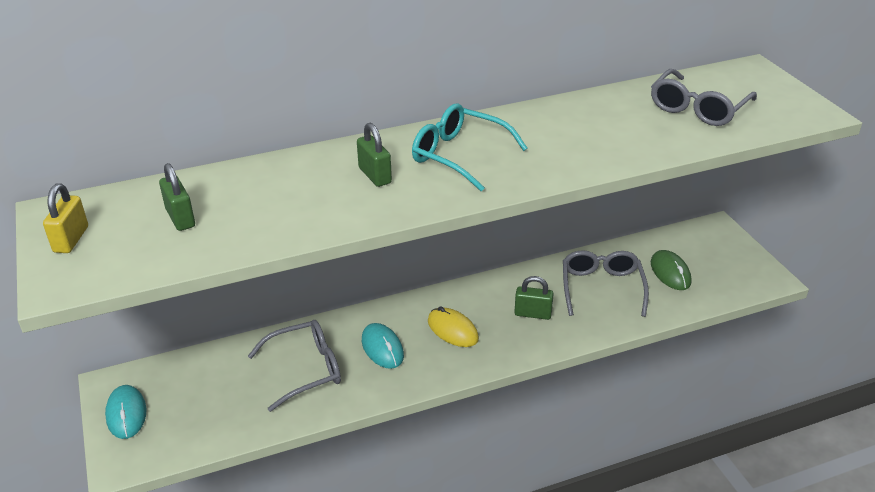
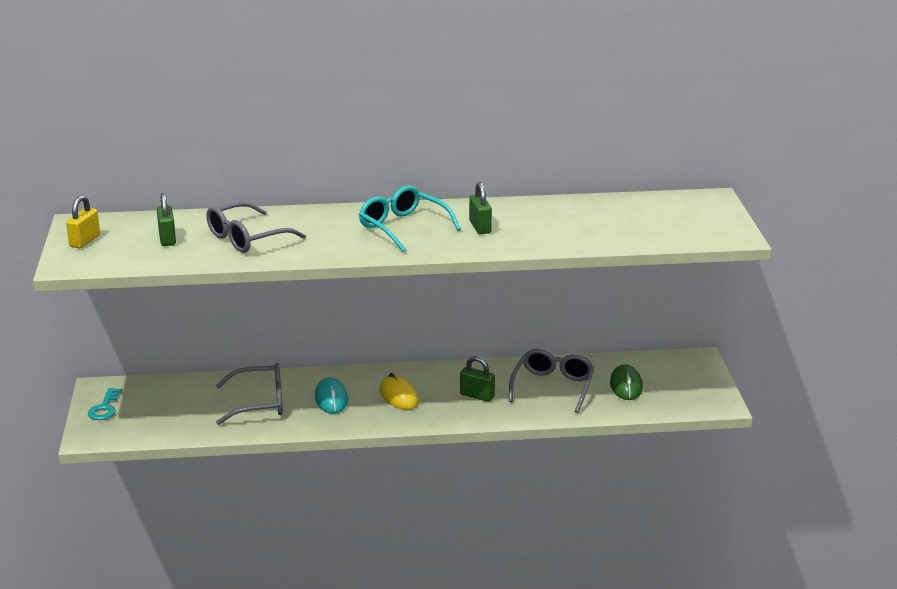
camera: 15 degrees right, 10 degrees down
turquoise mouse [105,385,146,439] -> turquoise key [88,388,122,420]
green padlock [357,123,392,187] -> green padlock moved to [469,182,492,234]
grey glasses [651,69,757,126] -> grey glasses moved to [206,202,306,253]

